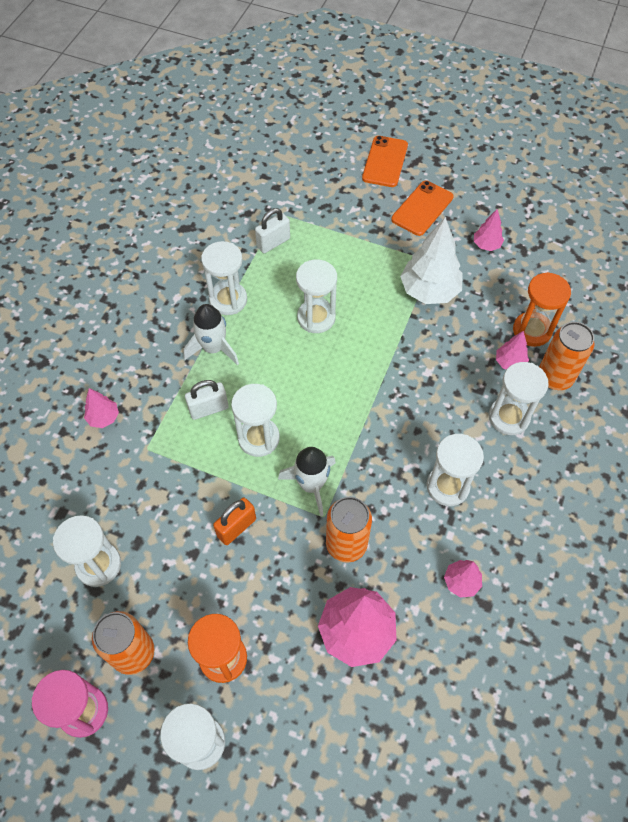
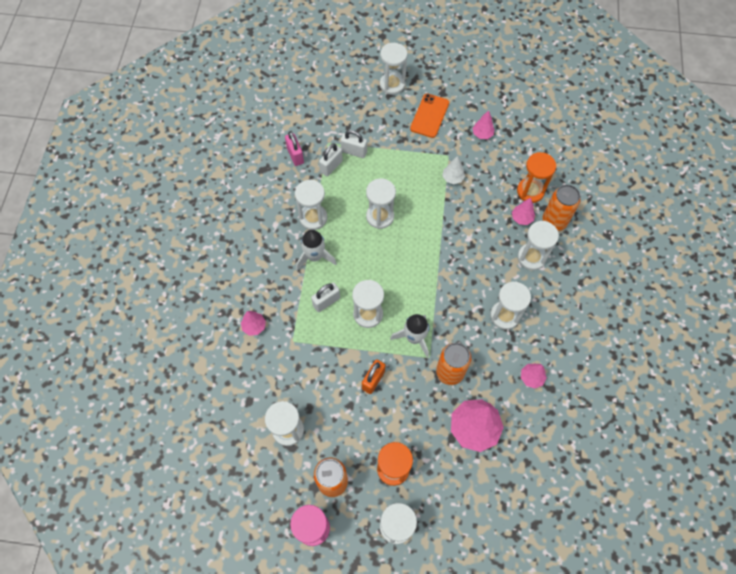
camera: 15 degrees left, 5 degrees up
orange phone [362,136,408,187] -> white hourglass [380,43,407,95]
white tree [400,217,463,304] -> white tree [442,156,465,184], size x0.51
none -> pink padlock [285,132,304,166]
none -> white padlock [341,130,367,158]

